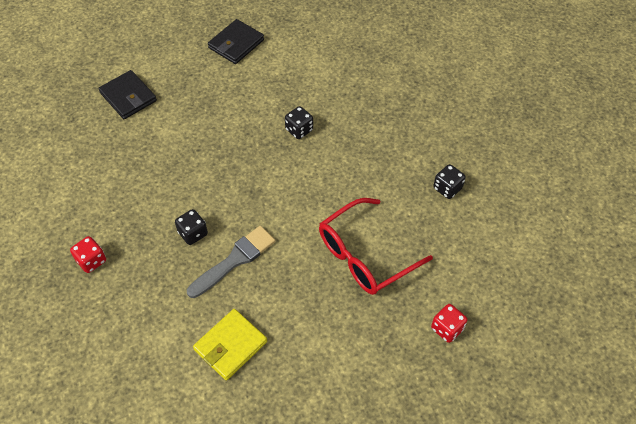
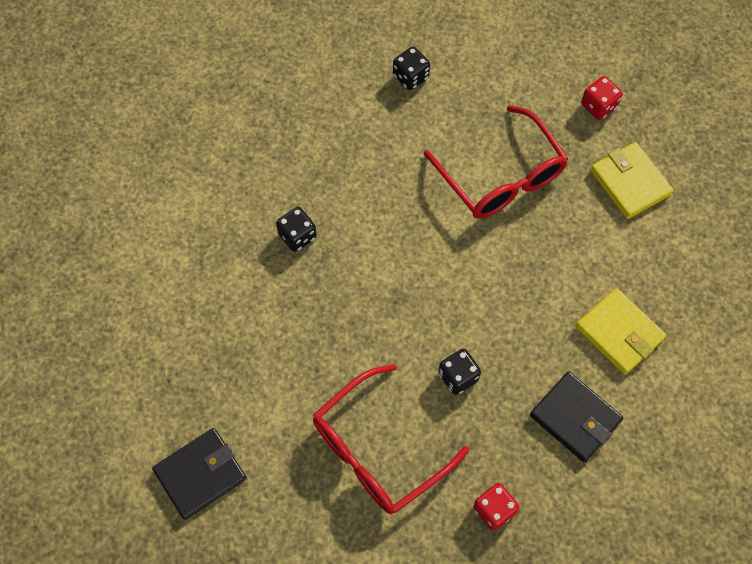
camera: 85 degrees left, 10 degrees up
grey brush [187,226,276,298] -> none
black wallet [208,19,264,64] -> black wallet moved to [530,372,623,462]
none -> red glasses [313,364,469,514]
none -> yellow wallet [590,142,673,219]

